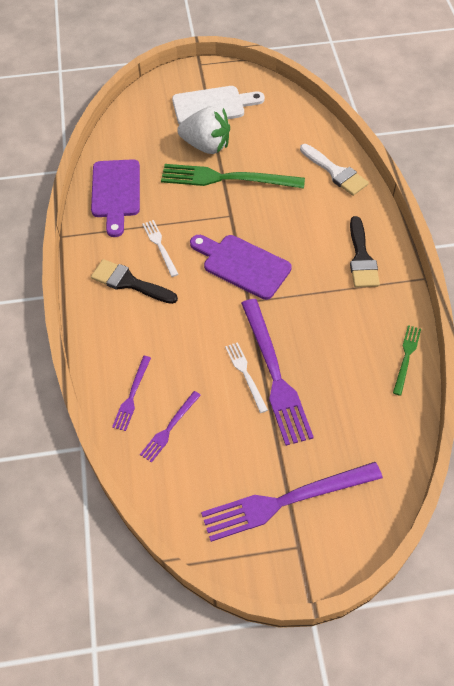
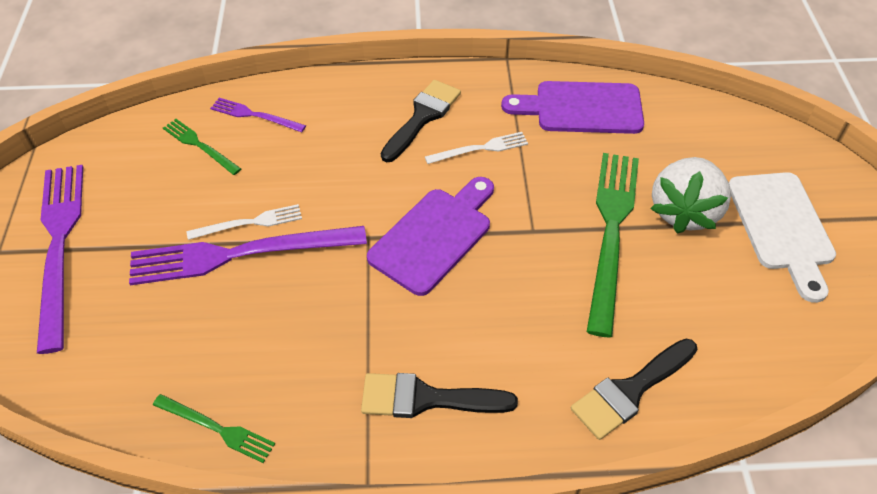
camera: 95 degrees right, 5 degrees down
purple fork [140,391,201,463] -> green fork [163,119,241,175]
white brush [300,144,369,196] -> black brush [571,339,697,440]

